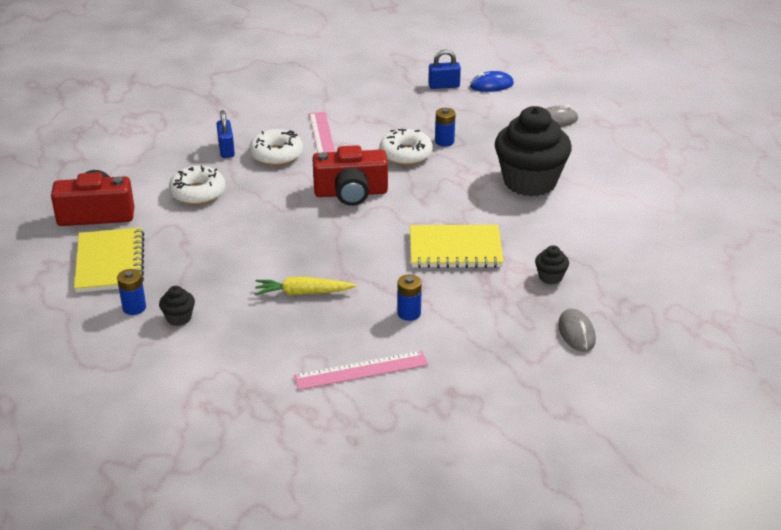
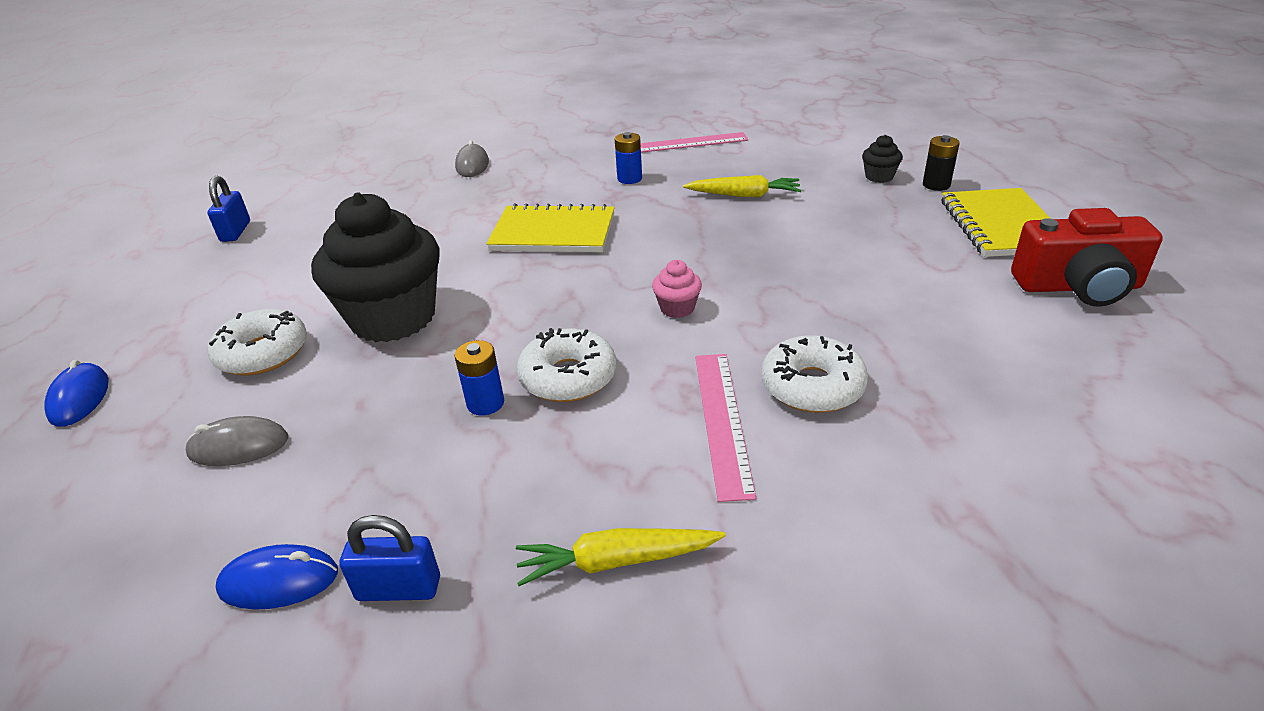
camera: 170 degrees left, 0 degrees up
blue battery [117,269,146,315] -> black battery [923,135,960,191]
white donut [169,166,225,205] -> white donut moved to [208,309,307,376]
blue padlock [217,110,235,158] -> blue padlock moved to [207,176,250,242]
red camera [312,145,388,206] -> pink cupcake [652,260,702,318]
black cupcake [535,245,569,284] -> none
none -> blue mouse [44,360,109,427]
none -> yellow carrot [516,528,726,586]

